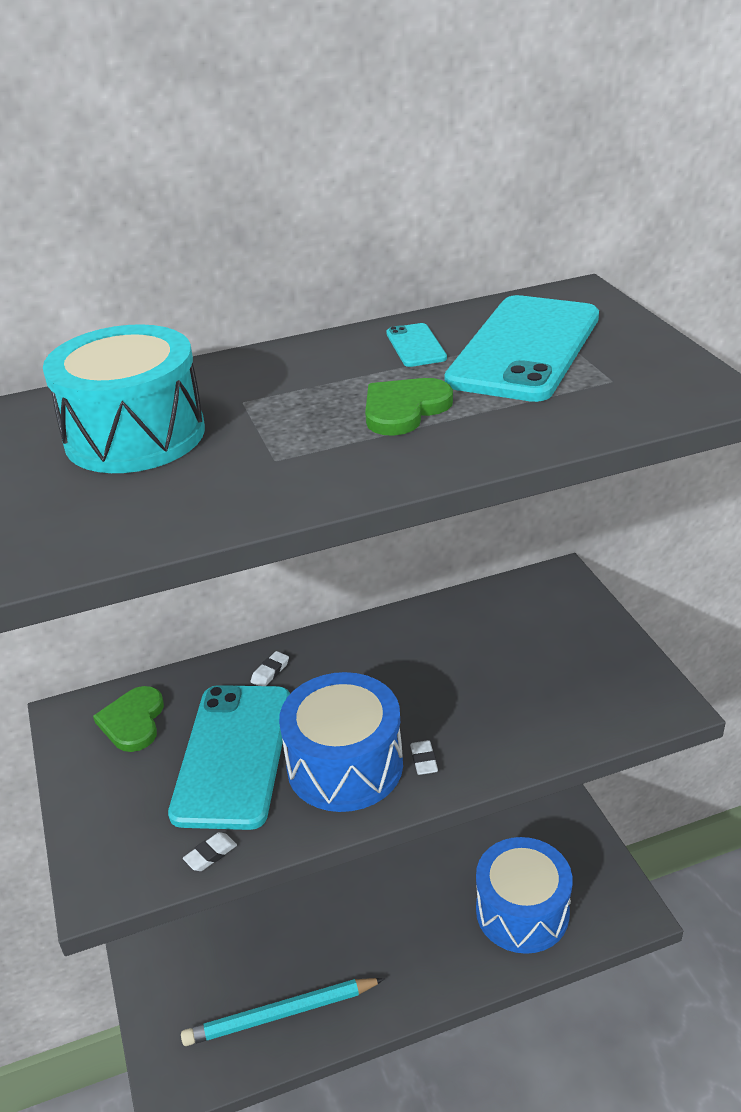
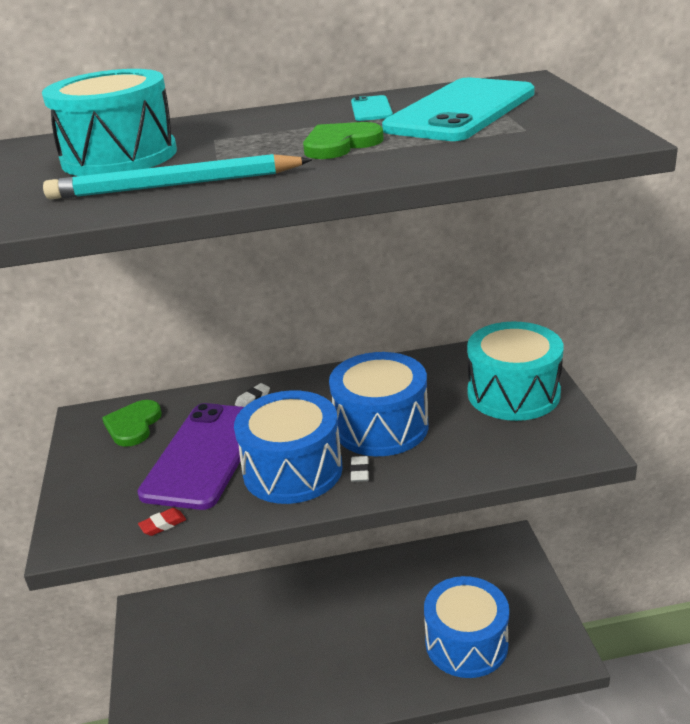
camera: 10 degrees right, 5 degrees down
turquoise phone [168,685,290,830] -> purple phone [137,403,244,510]
turquoise pencil [181,978,385,1046] -> turquoise pencil moved to [43,154,312,199]
white eraser [183,832,237,871] -> red eraser [138,508,186,536]
none -> blue drum [329,352,429,456]
none -> turquoise drum [467,322,563,421]

